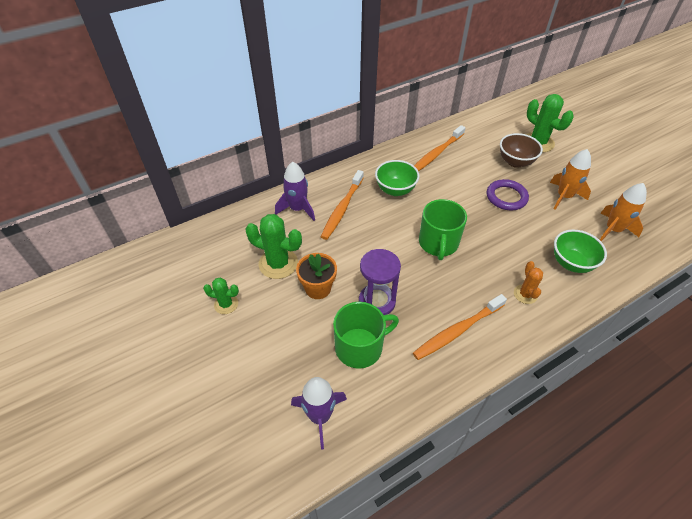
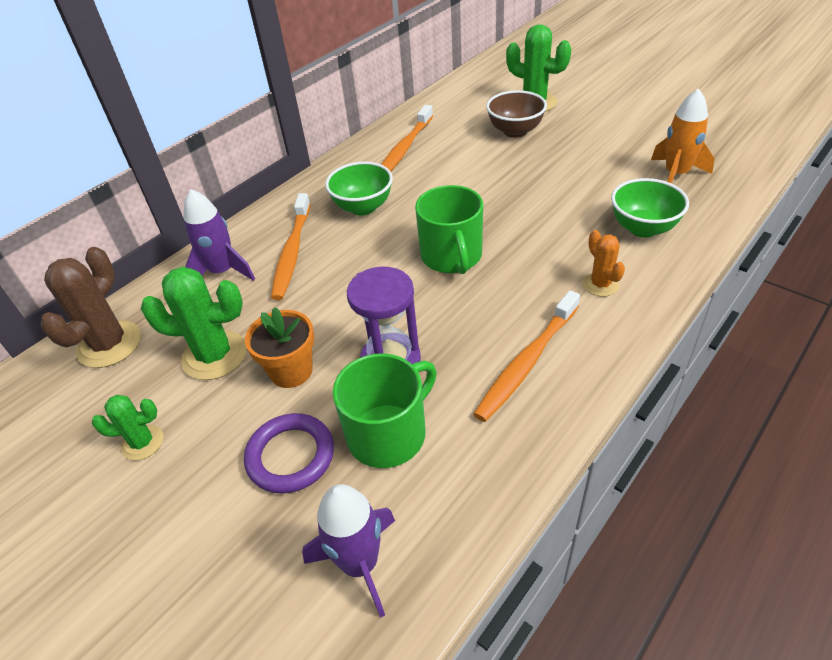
camera: 15 degrees left, 5 degrees down
purple ring [487,179,529,210] -> purple ring moved to [244,413,334,494]
orange rocket [550,149,591,210] -> none
none -> brown cactus [41,247,141,368]

